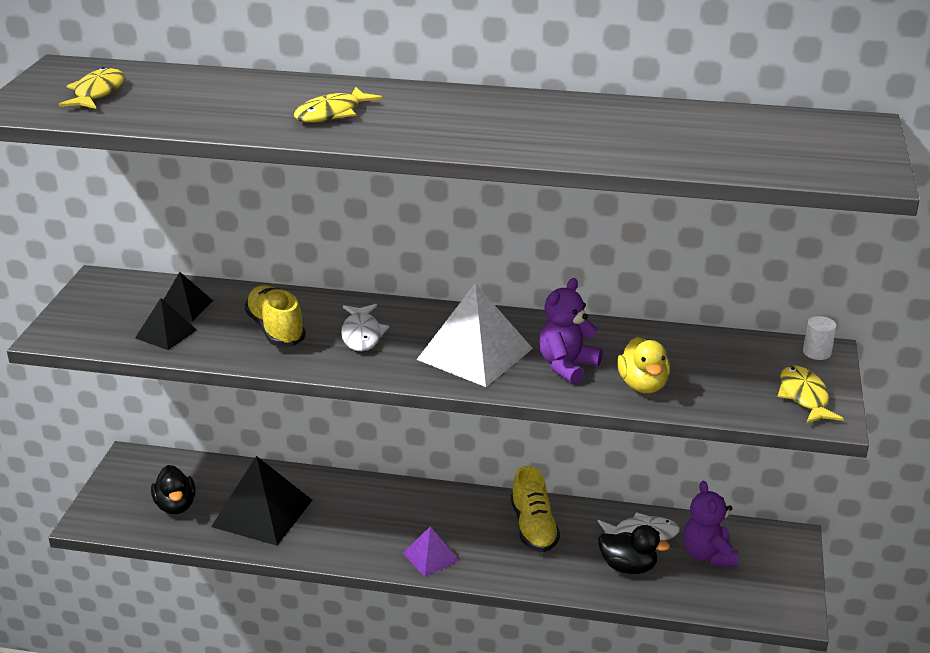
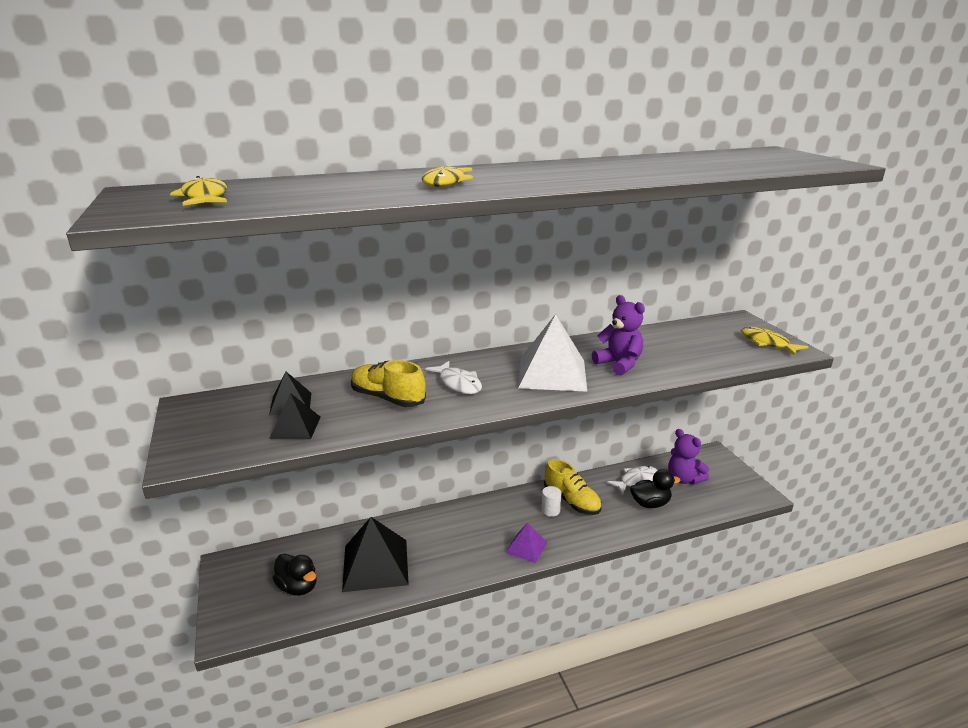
camera: 30 degrees left, 5 degrees down
purple teddy bear [539,278,603,384] -> purple teddy bear turned 135 degrees clockwise [592,295,645,376]
yellow duck [617,337,670,393] -> none
white cylinder [803,316,836,360] -> white cylinder moved to [541,486,561,517]

